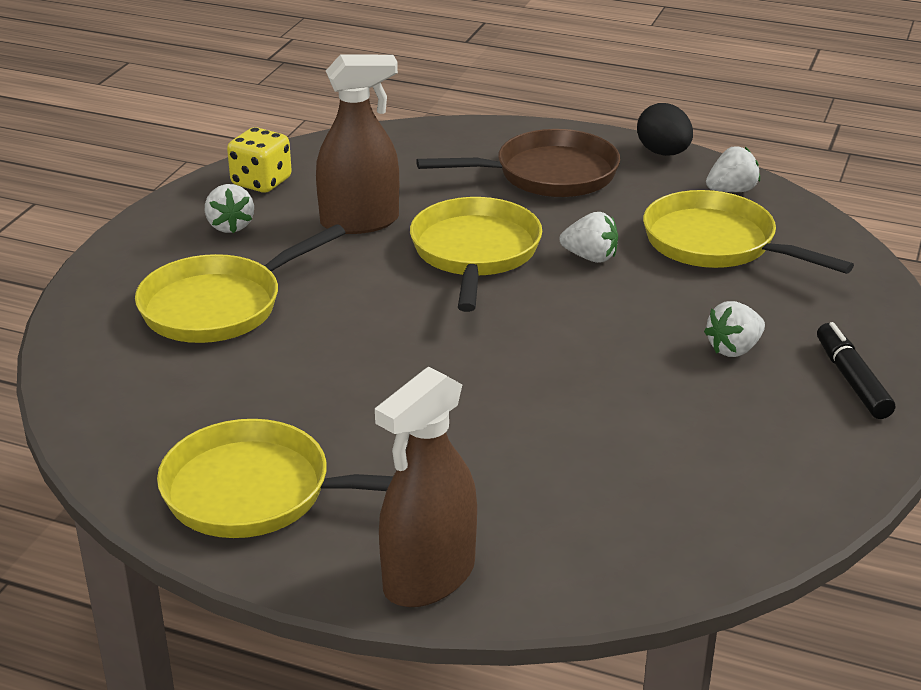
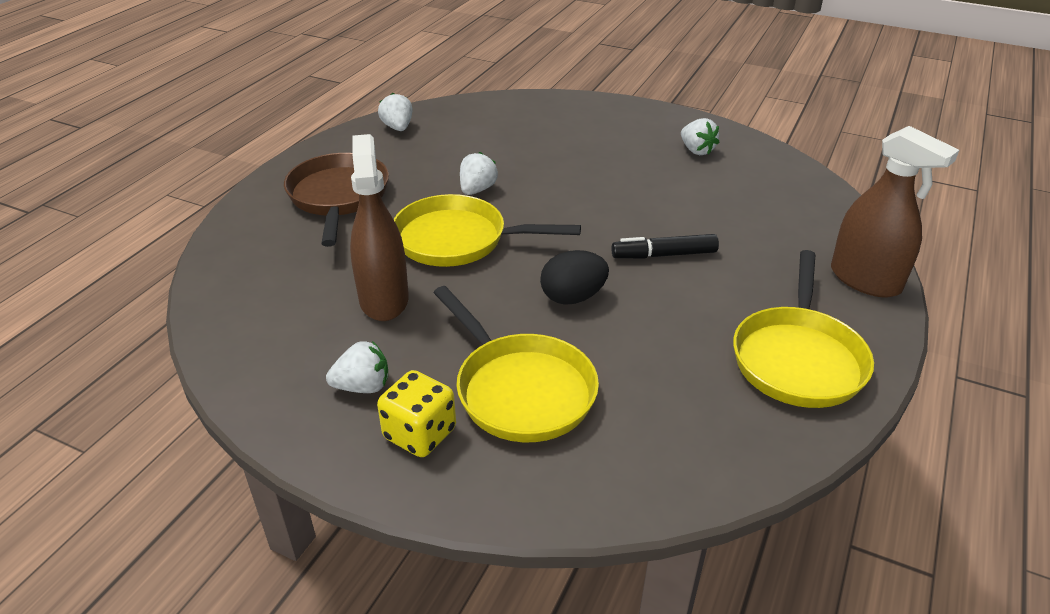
camera: 85 degrees left, 5 degrees up
yellow dice [227,127,292,193] -> yellow dice moved to [377,370,456,457]
black egg [637,103,693,156] -> black egg moved to [540,250,609,305]
yellow pan [643,190,854,274] -> none
white strawberry [704,301,765,357] -> white strawberry moved to [681,118,719,155]
black marker [817,322,895,419] -> black marker moved to [611,234,719,258]

